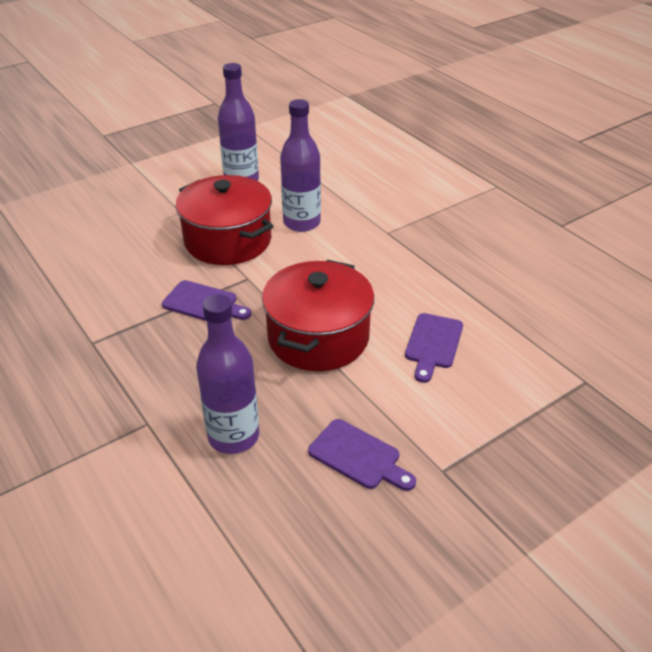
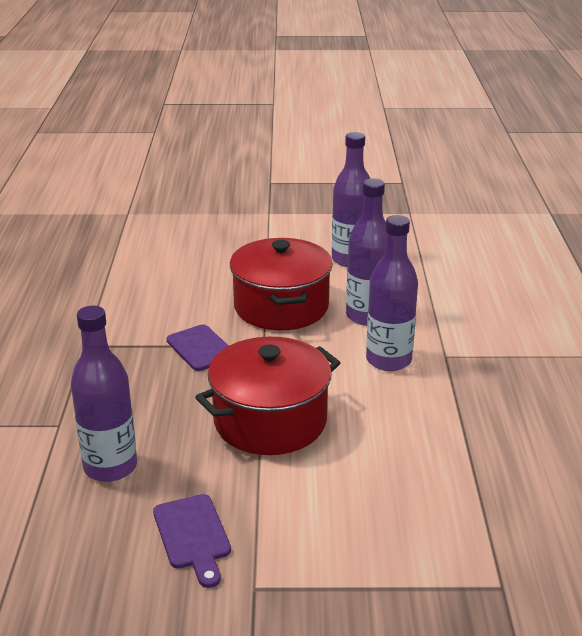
camera: 35 degrees right, 10 degrees down
purple cutting board [405,313,463,383] -> none
none -> purple bottle [366,215,418,371]

